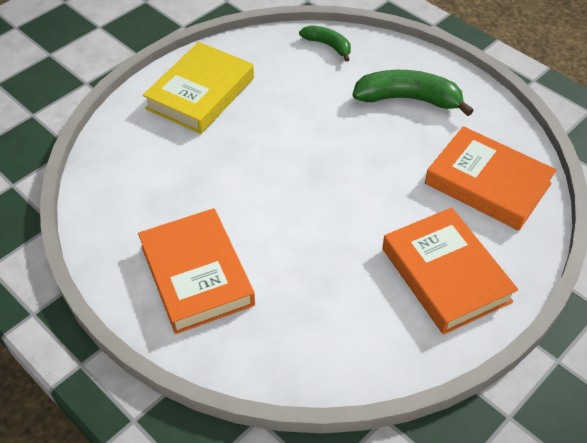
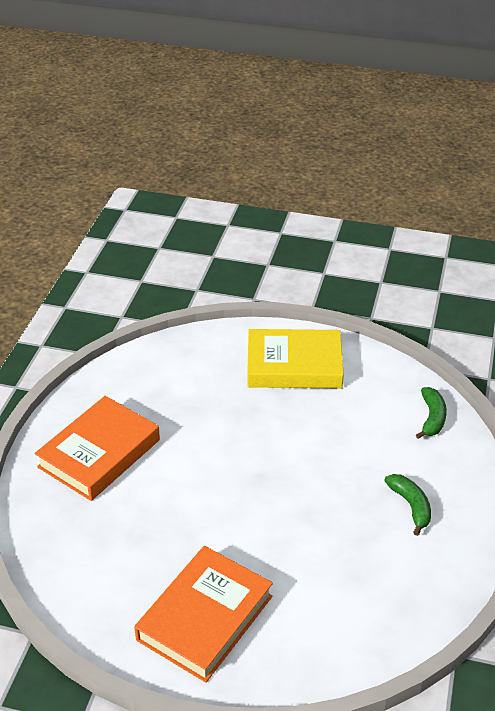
camera: 60 degrees right, 10 degrees down
green banana [352,70,474,116] -> green banana [384,474,431,536], size x0.58
orange book [425,126,557,231] -> none

